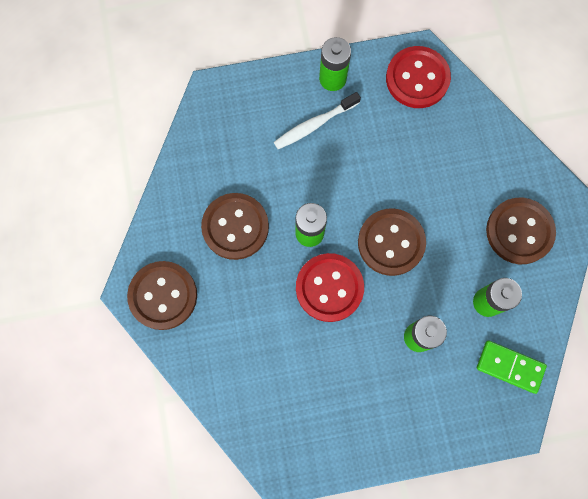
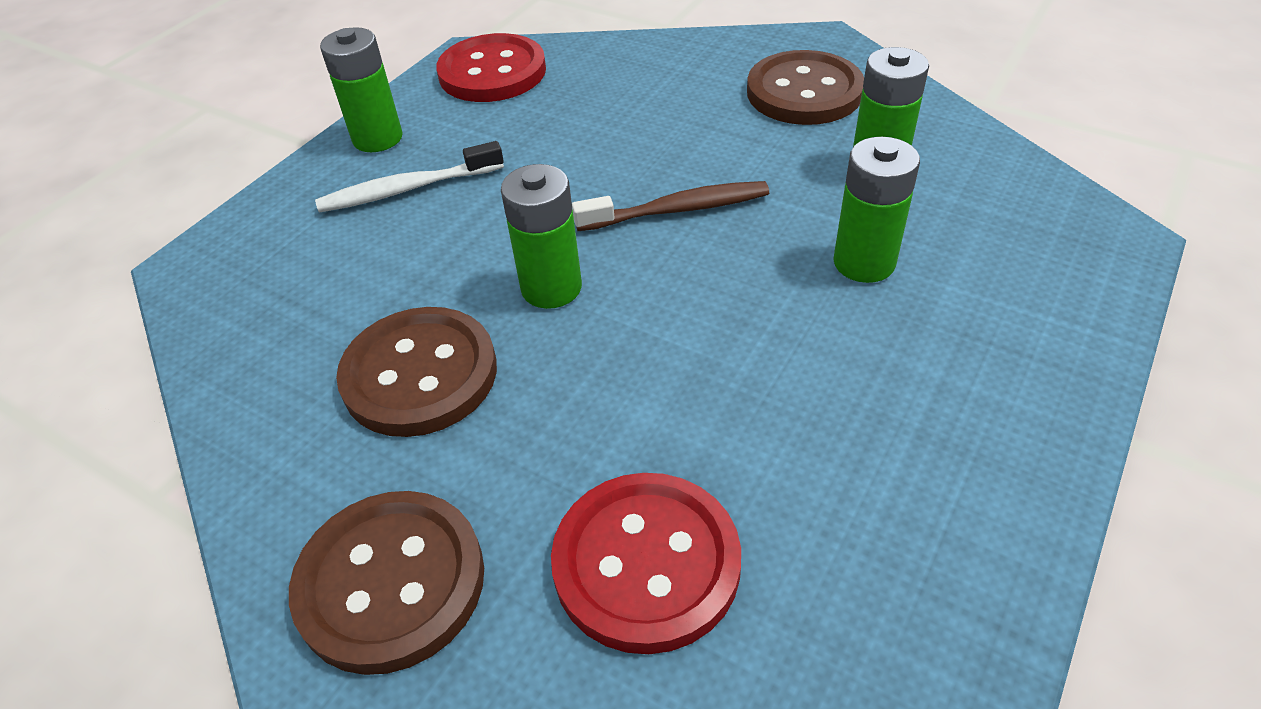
camera: 45 degrees left, 30 degrees down
white toothbrush [274,92,361,149] -> white toothbrush turned 60 degrees clockwise [315,141,504,213]
red button [296,253,364,322] -> red button moved to [551,473,741,654]
brown button [358,209,426,276] -> brown toothbrush [572,181,769,231]
green domino [477,341,547,394] -> none

